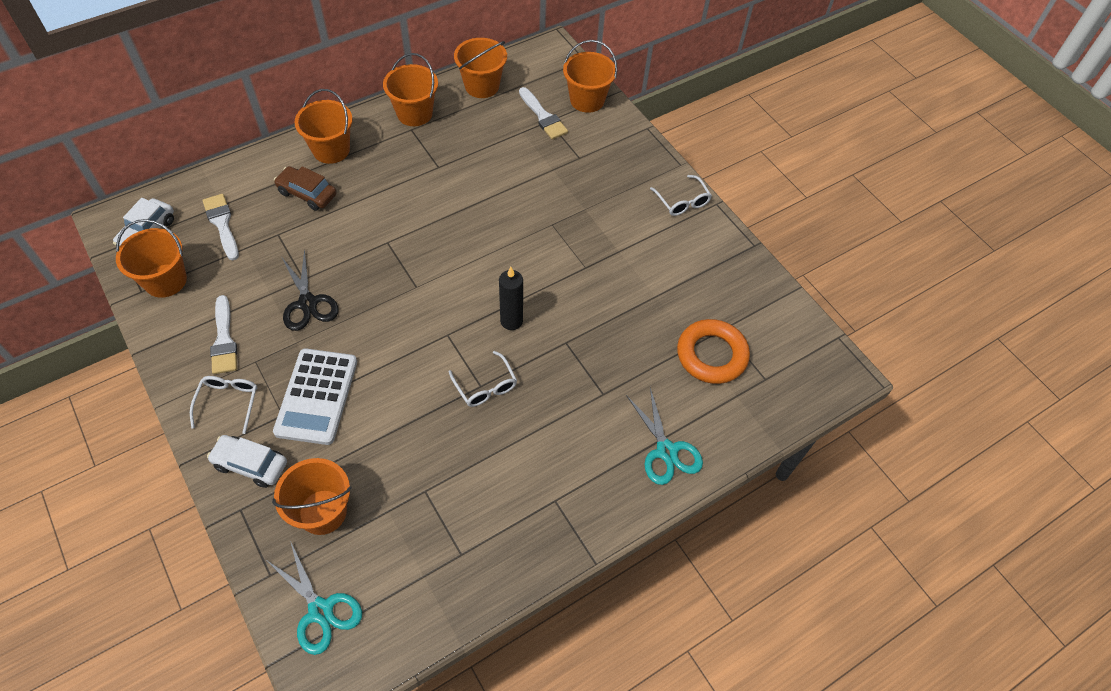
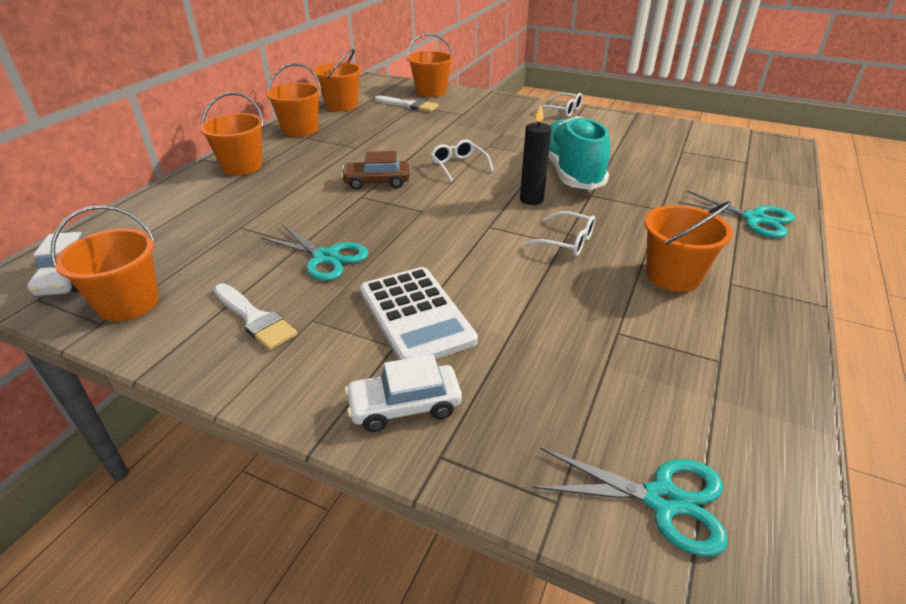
camera: 30 degrees left, 20 degrees down
white glasses [190,376,257,434] -> white glasses moved to [430,139,494,182]
white brush [203,194,239,260] -> none
orange bucket [272,458,352,535] -> orange bucket moved to [644,201,733,292]
brown car [274,166,337,211] -> brown car moved to [341,151,410,190]
black scissors [282,249,339,331] -> turquoise scissors [260,224,369,281]
orange ring [677,319,750,384] -> none
none -> turquoise shoe [548,116,610,190]

